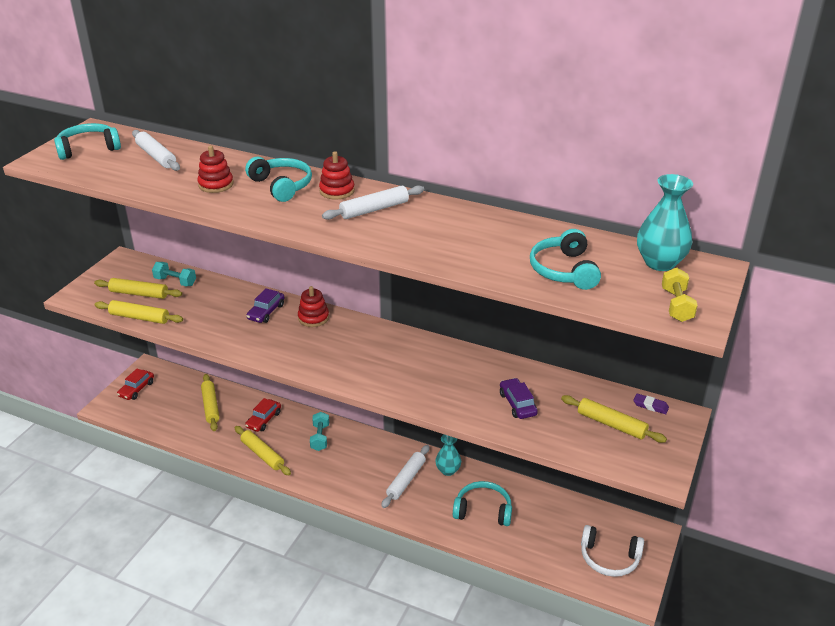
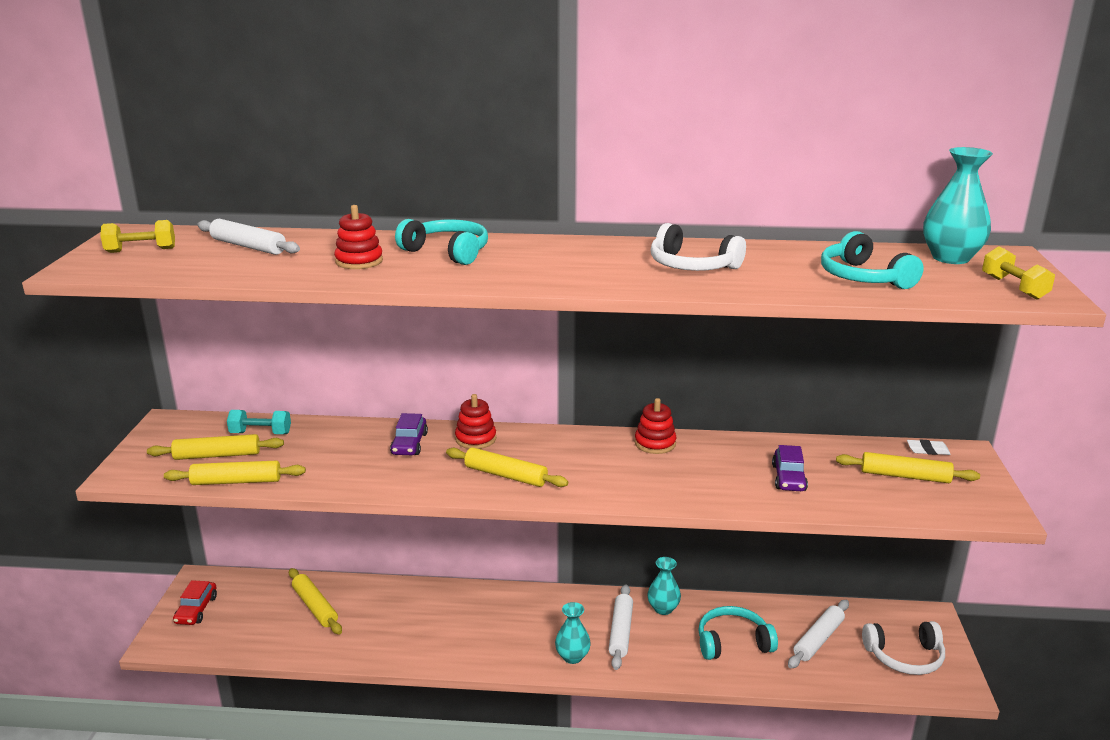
camera: 20 degrees left, 10 degrees down
turquoise headphones [54,123,121,160] -> yellow dumbbell [100,220,175,253]
yellow rolling pin [235,426,291,475] -> yellow rolling pin moved to [446,447,568,487]
red car [245,398,281,432] -> none
turquoise dumbbell [310,412,329,451] -> none
red stacking toy [319,151,355,199] -> red stacking toy moved to [635,398,676,454]
white rolling pin [322,185,424,220] -> white rolling pin moved to [788,600,849,668]
purple car [500,378,538,419] -> purple car turned 135 degrees counterclockwise [772,445,808,491]
purple eraser [633,393,669,414] -> white eraser [907,440,951,455]
none -> turquoise vase [555,602,591,664]
none -> white headphones [651,223,746,271]

